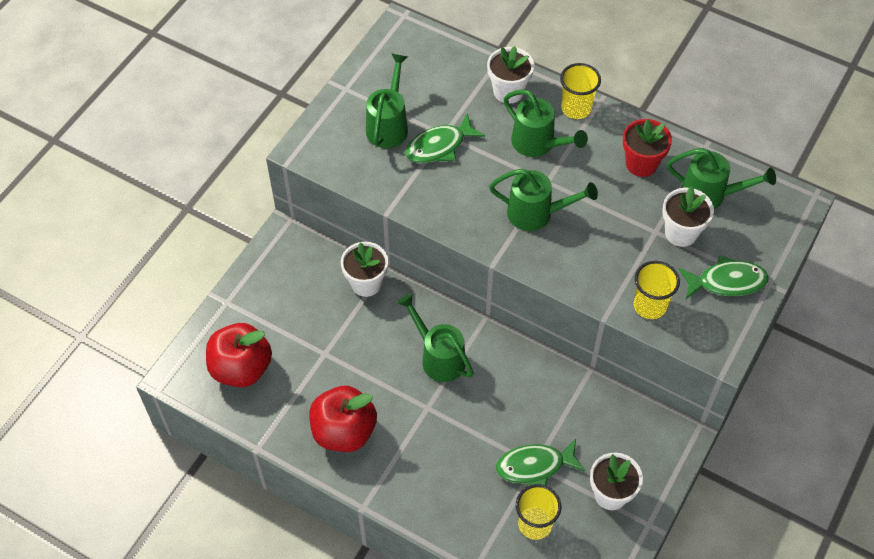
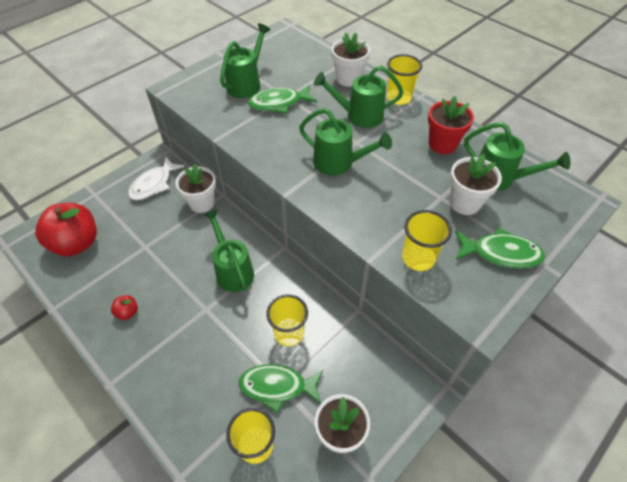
camera: 15 degrees right, 5 degrees down
red apple [309,386,377,452] -> red apple [111,295,138,320], size x0.42
green watering can [504,89,588,157] -> green watering can turned 120 degrees clockwise [314,65,404,128]
none -> white fish [128,157,185,200]
none -> yellow cup [266,294,308,347]

